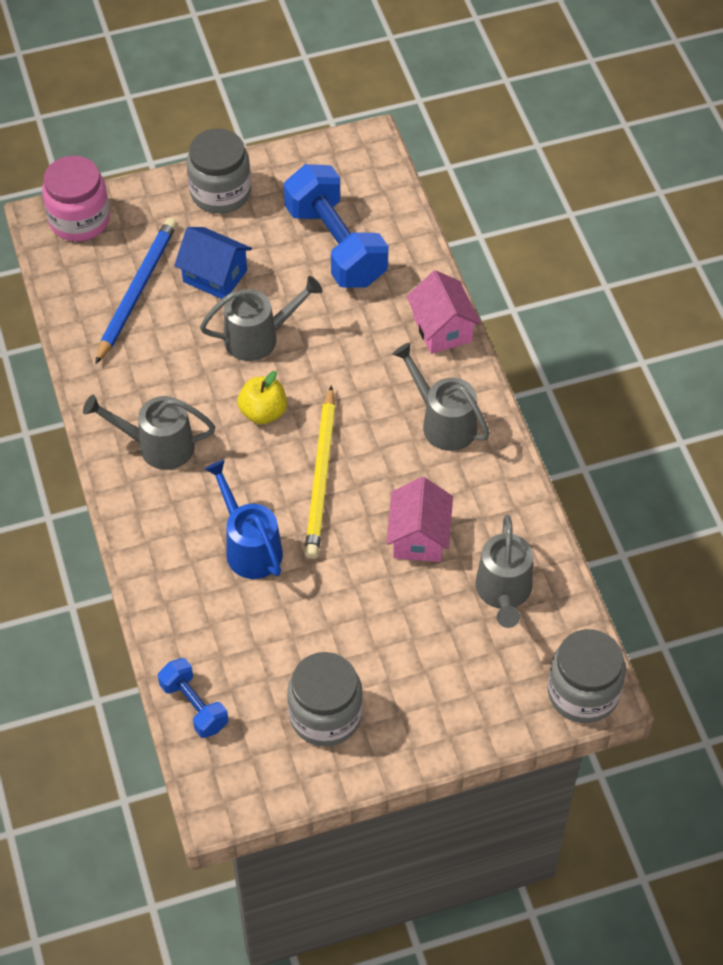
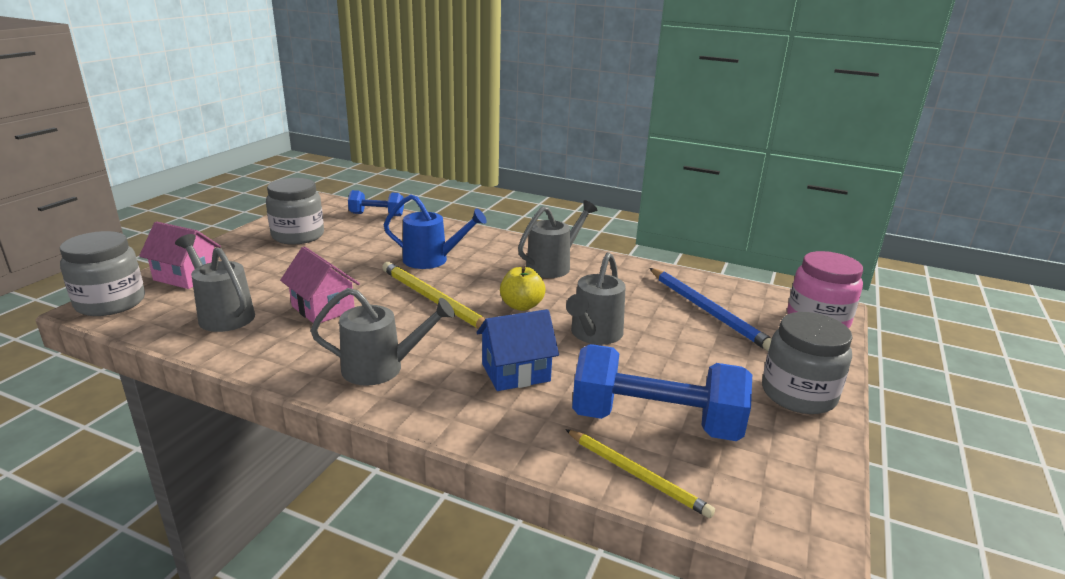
camera: 130 degrees right, 30 degrees down
blue house [174,227,252,299] -> blue house moved to [476,309,559,391]
pink house [407,270,481,354] -> pink house moved to [139,221,221,289]
none -> yellow pencil [565,429,715,518]

